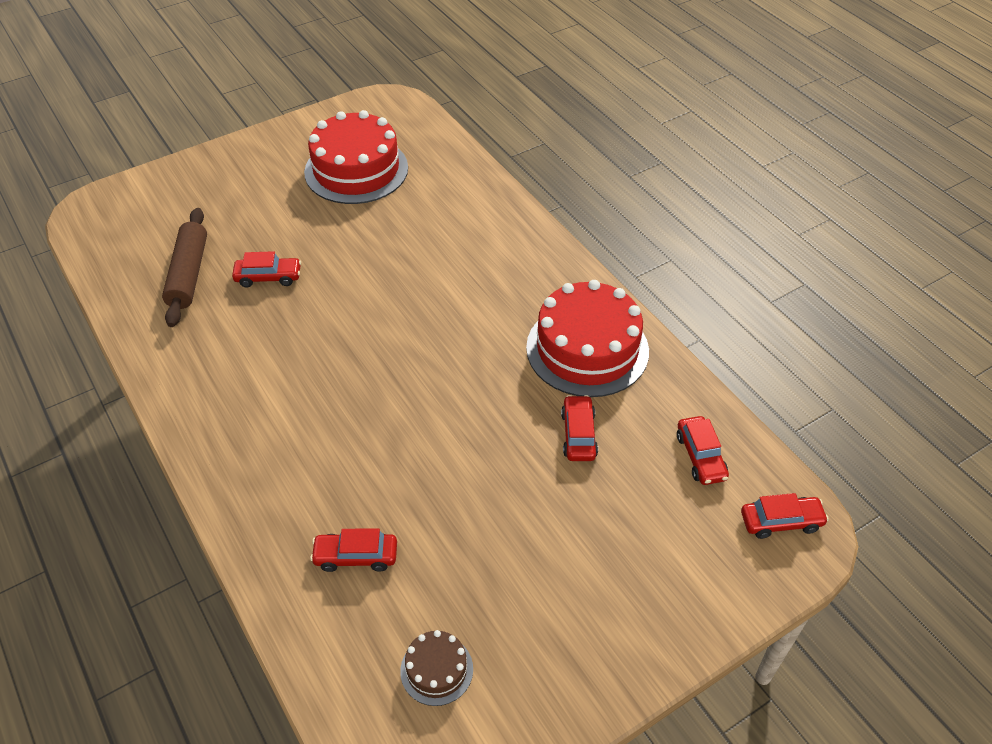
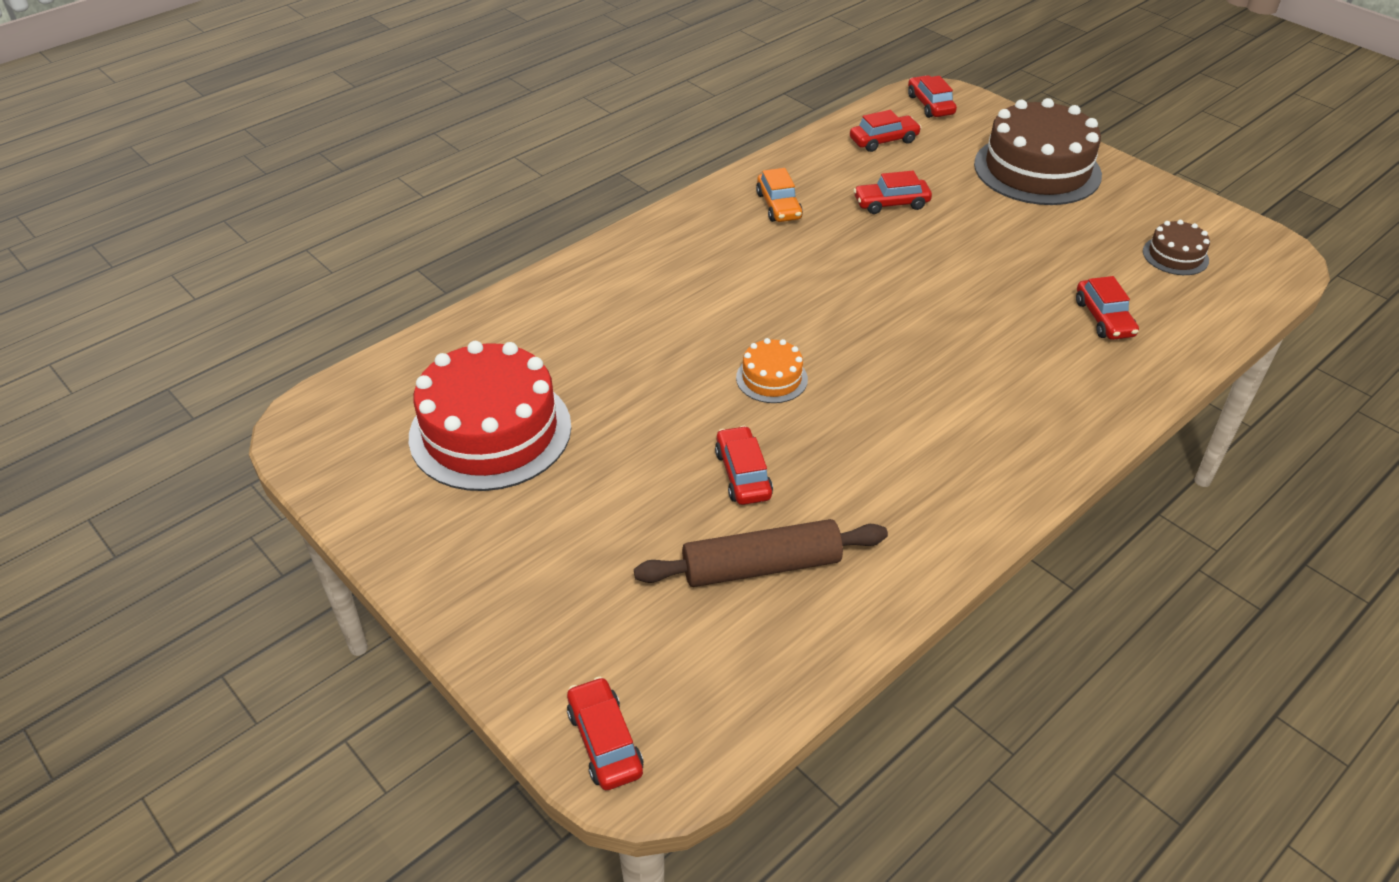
camera: 100 degrees left, 5 degrees down
red cake [526,280,649,397] -> orange car [756,168,803,222]
none -> red car [567,677,644,790]
none -> orange cake [736,338,808,403]
none -> brown cake [974,98,1102,205]

